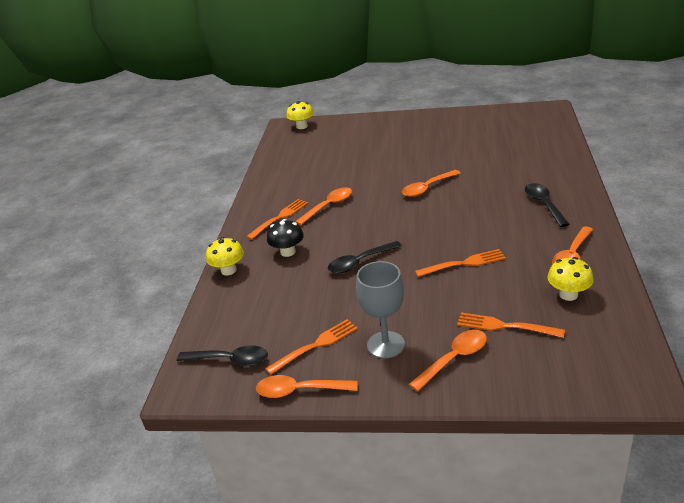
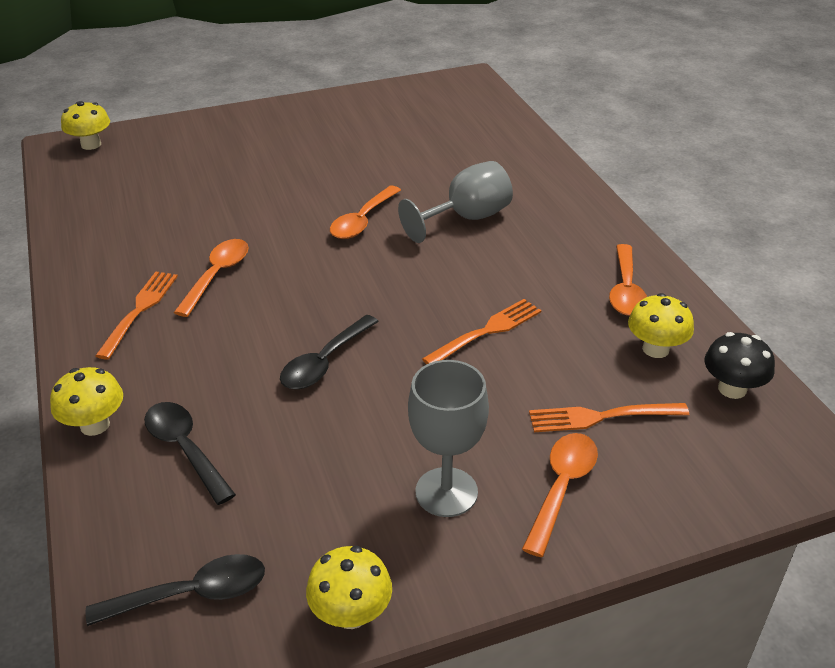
camera: 30 degrees left, 5 degrees up
orange spoon [256,375,358,398] -> yellow mushroom [306,546,392,629]
orange fork [265,319,358,375] -> none
black mushroom [267,219,304,257] -> black mushroom moved to [704,332,775,399]
black spoon [525,183,569,227] -> black spoon moved to [144,402,236,505]
none -> grey goblet [398,161,513,243]

